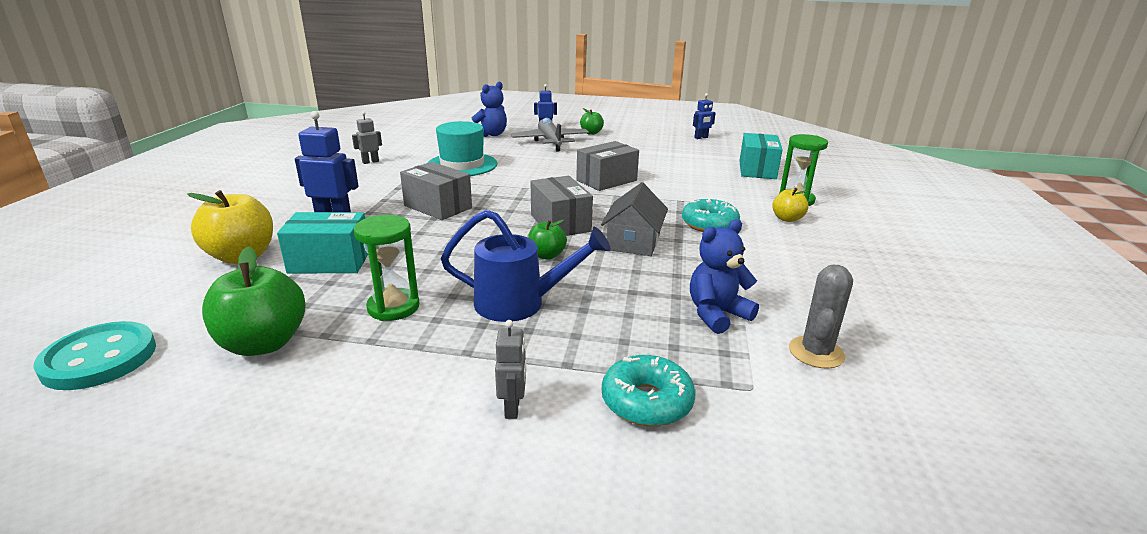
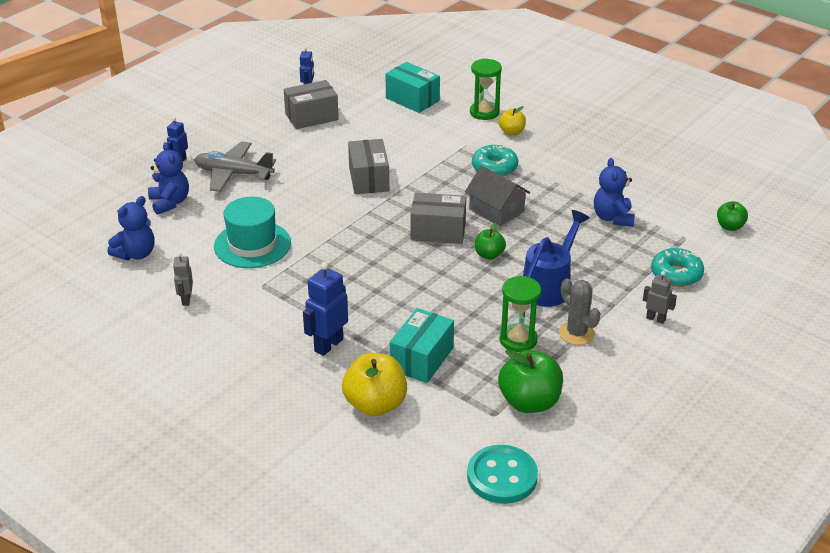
camera: 60 degrees left, 10 degrees up
grey box [400,162,472,220] -> grey box moved to [284,80,339,129]
green apple [580,108,604,135] -> green apple moved to [717,201,748,231]
grey cactus [789,265,853,369] -> grey cactus moved to [559,279,601,345]
none -> blue teddy bear [108,196,155,260]

